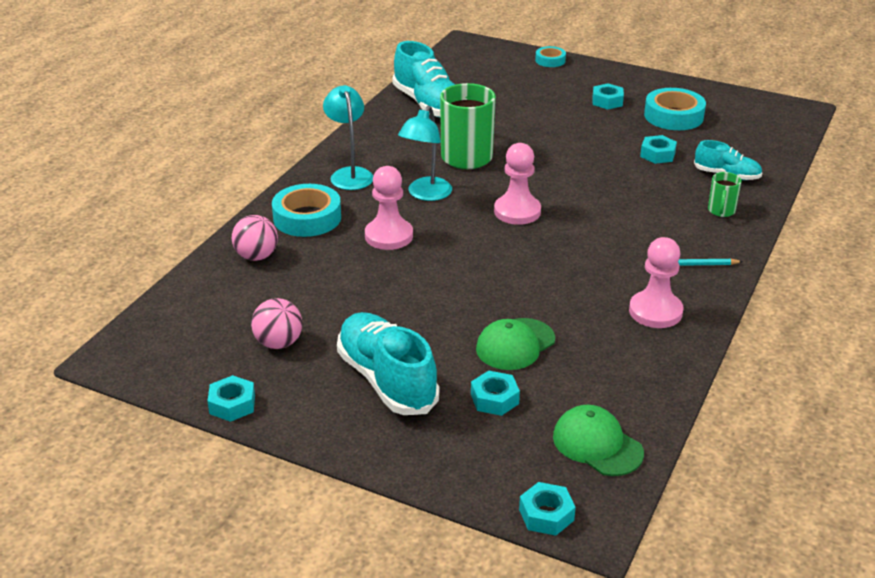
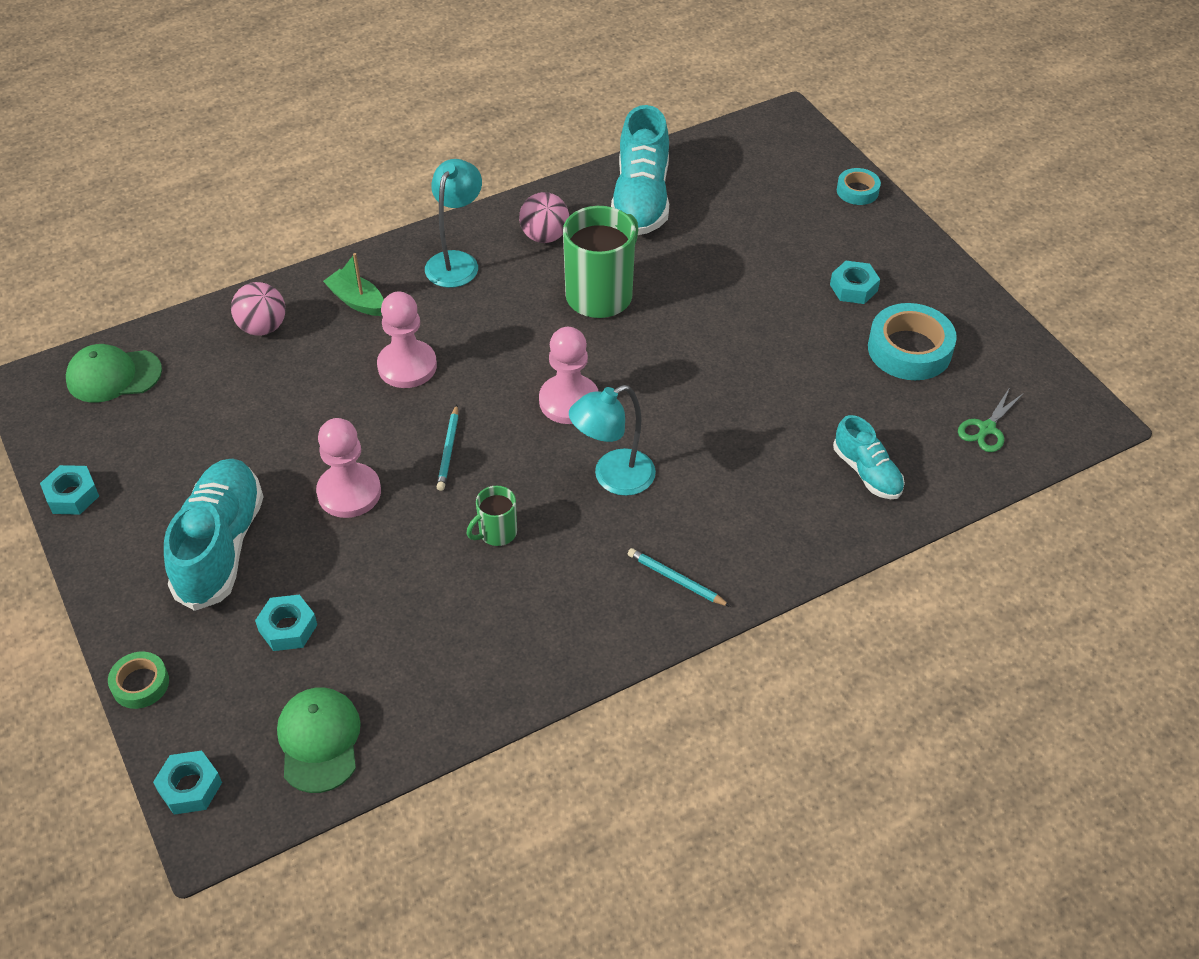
camera: 35 degrees right, 15 degrees up
pink ball [251,298,302,349] -> pink ball moved to [519,192,569,243]
turquoise tape [272,184,341,237] -> green boat [323,253,384,316]
turquoise lamp [398,106,452,201] -> turquoise lamp moved to [569,385,656,496]
green cap [476,318,555,370] -> green cap moved to [66,344,162,403]
pink pawn [629,237,683,328] -> pink pawn moved to [316,418,381,518]
turquoise nut [640,135,677,164] -> none
green mug [708,172,742,217] -> green mug moved to [467,486,517,546]
none -> green tape [108,652,169,709]
none -> turquoise pencil [437,405,459,491]
none -> green scissors [958,387,1024,452]

